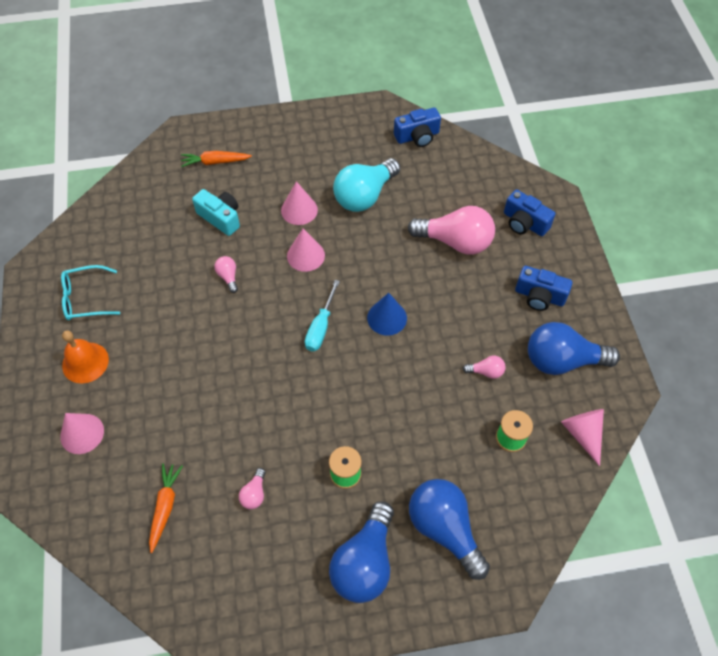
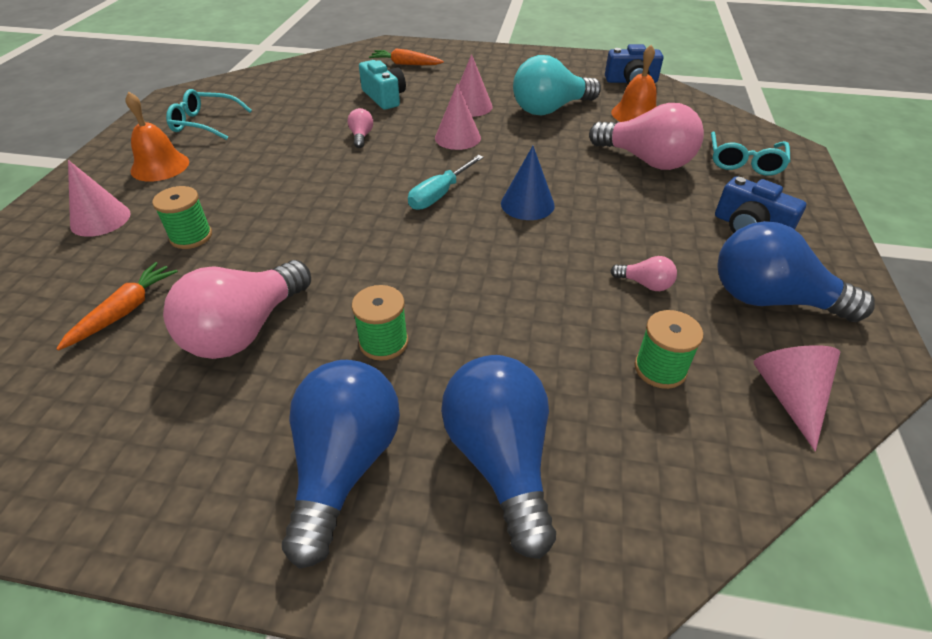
camera: 20 degrees right, 15 degrees down
pink light bulb [239,468,266,509] -> pink light bulb [163,260,311,359], size x2.28
blue light bulb [329,501,394,603] -> blue light bulb turned 150 degrees clockwise [282,360,400,569]
blue camera [504,189,555,236] -> turquoise glasses [711,132,790,176]
none -> green spool [152,186,212,249]
none -> orange bell [611,45,657,122]

